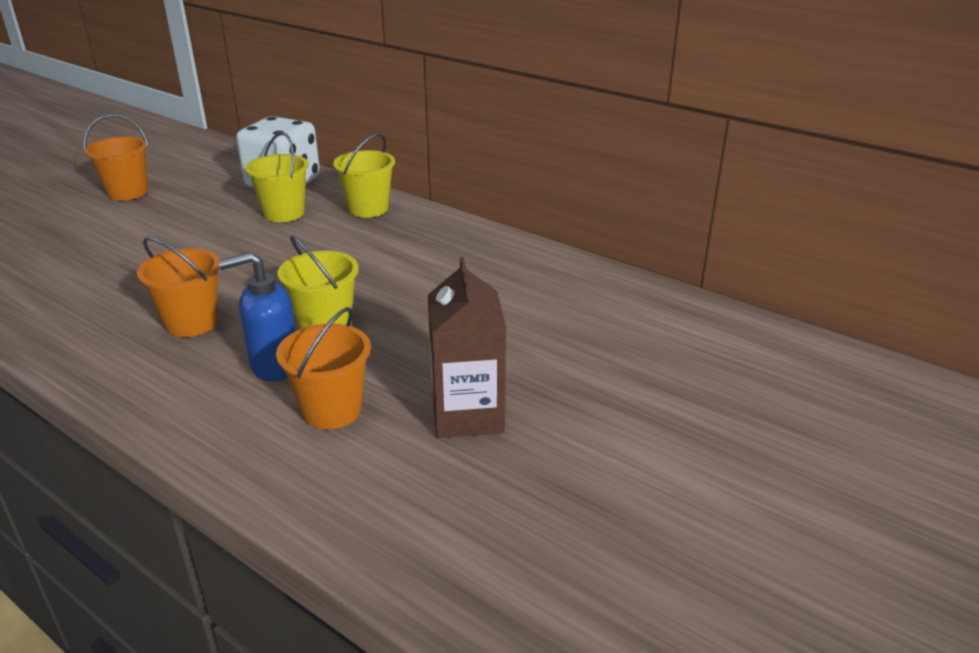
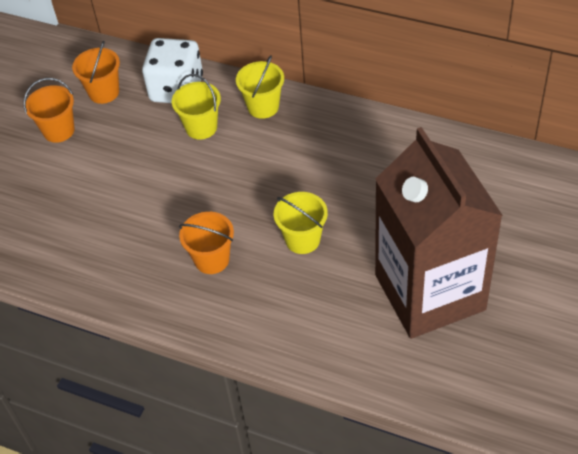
camera: 10 degrees left, 20 degrees up
blue soap dispenser [218,252,296,381] -> none
orange bucket [276,307,371,429] -> orange bucket moved to [72,41,120,104]
brown carton [428,257,506,438] -> brown carton [375,127,503,339], size x2.04

